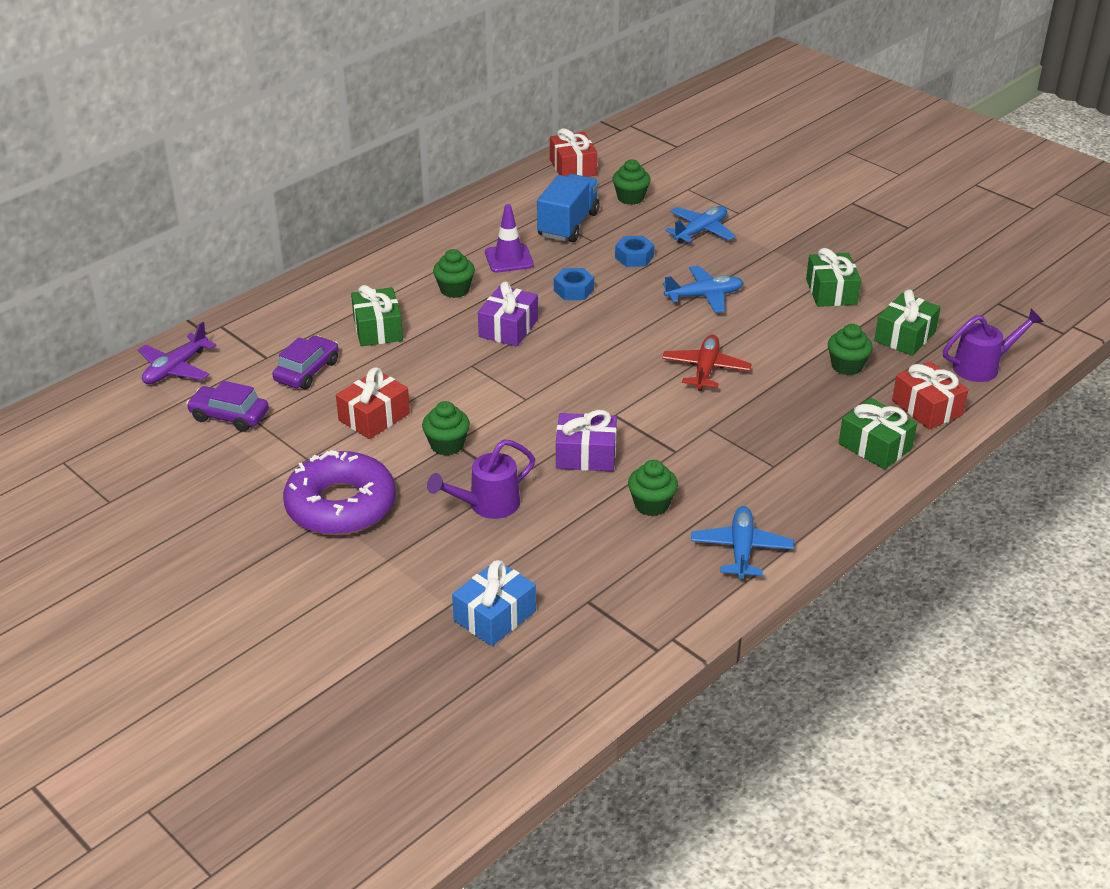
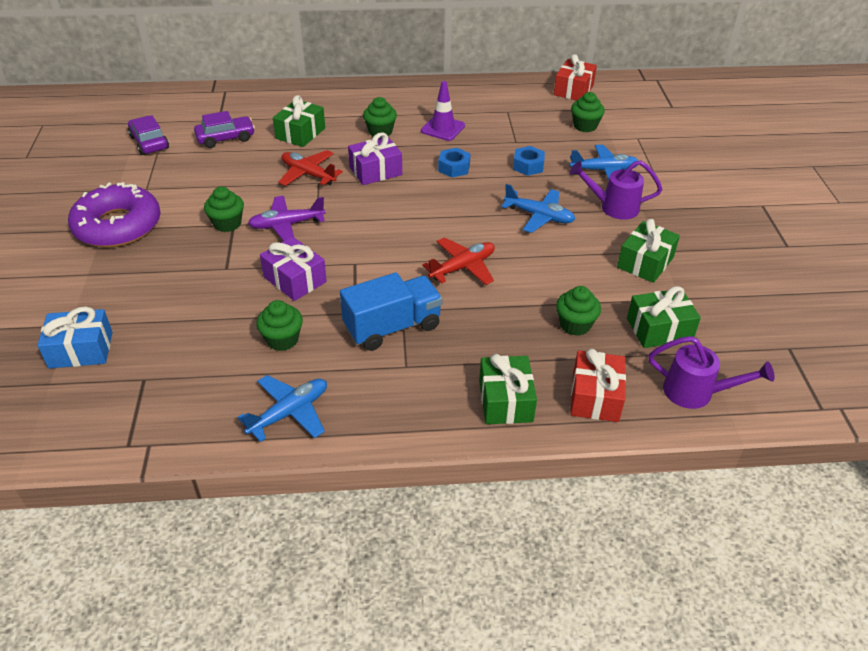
camera: 40 degrees right, 5 degrees up
purple plane [138,322,217,384] -> purple plane moved to [248,196,326,241]
red gift [336,367,410,439] -> none
purple watering can [427,439,535,519] -> purple watering can moved to [569,161,662,220]
blue truck [537,174,600,242] -> blue truck moved to [340,272,443,351]
none -> red plane [278,150,343,186]

